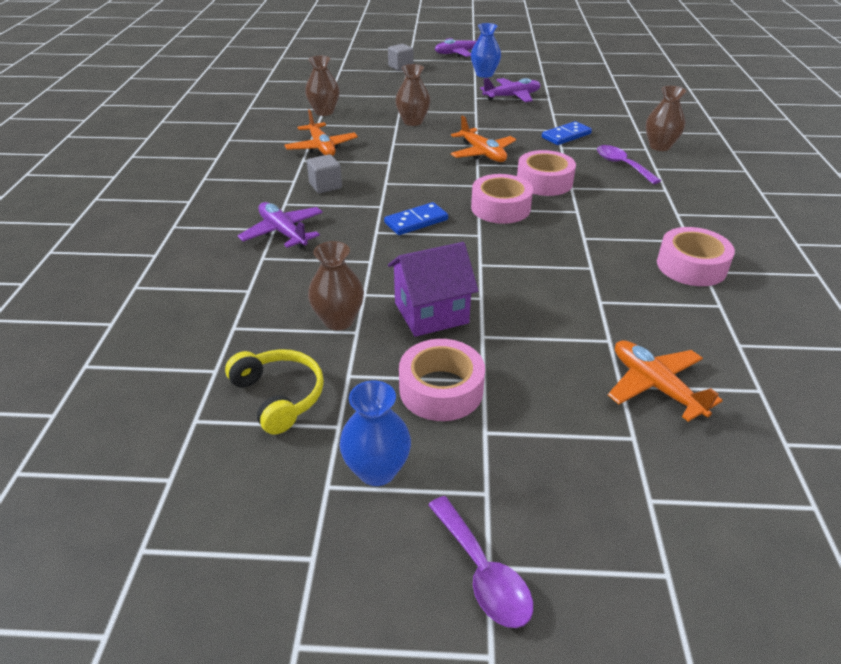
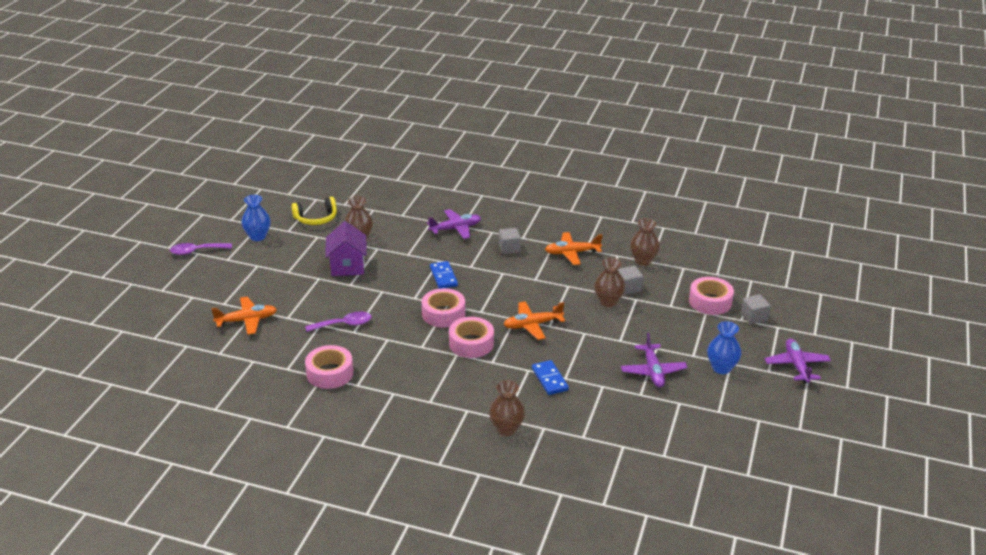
camera: 105 degrees right, 5 degrees down
pink tape [399,339,485,421] -> pink tape moved to [689,277,734,315]
purple spoon [597,145,661,184] -> purple spoon moved to [305,312,371,332]
none -> grey cube [618,266,643,295]

